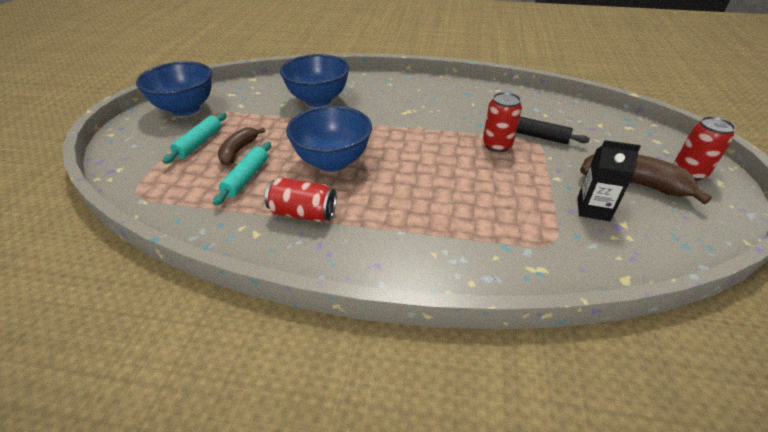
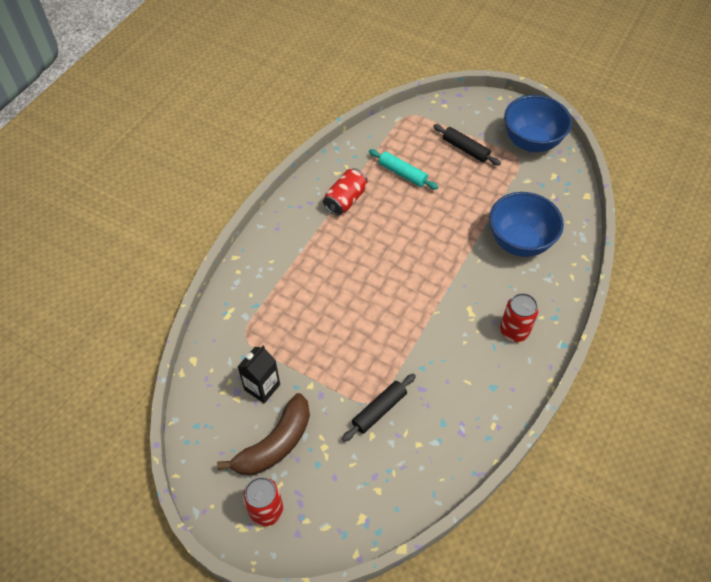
camera: 110 degrees right, 15 degrees up
turquoise rolling pin [163,113,227,164] -> black rolling pin [433,124,501,165]
brown banana [218,127,265,166] -> none
blue bowl [286,106,372,172] -> none
red can [483,92,522,152] -> red can moved to [500,293,539,342]

